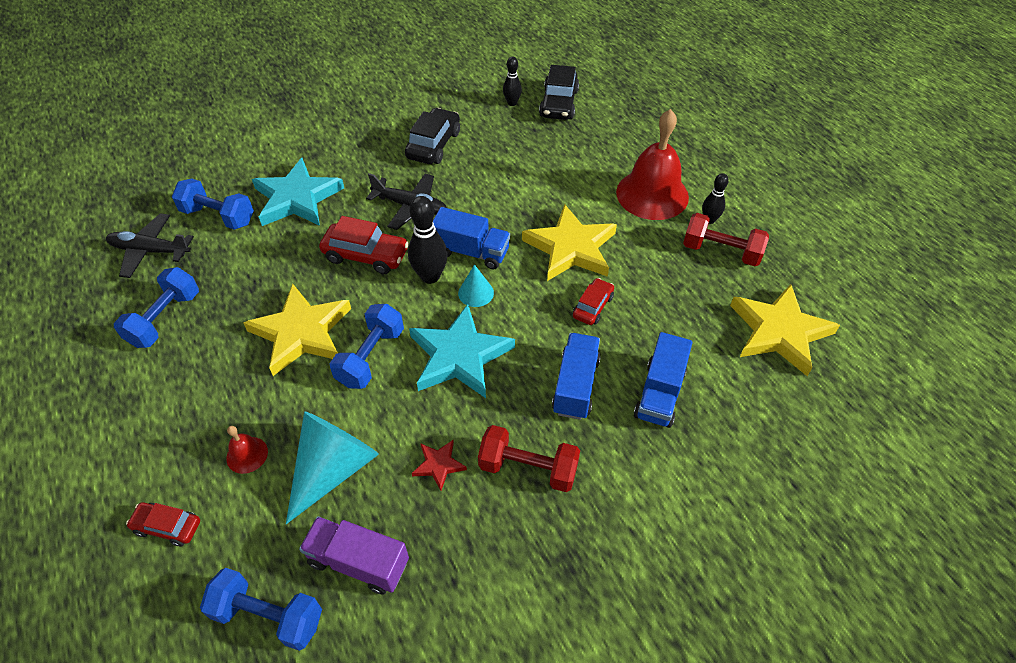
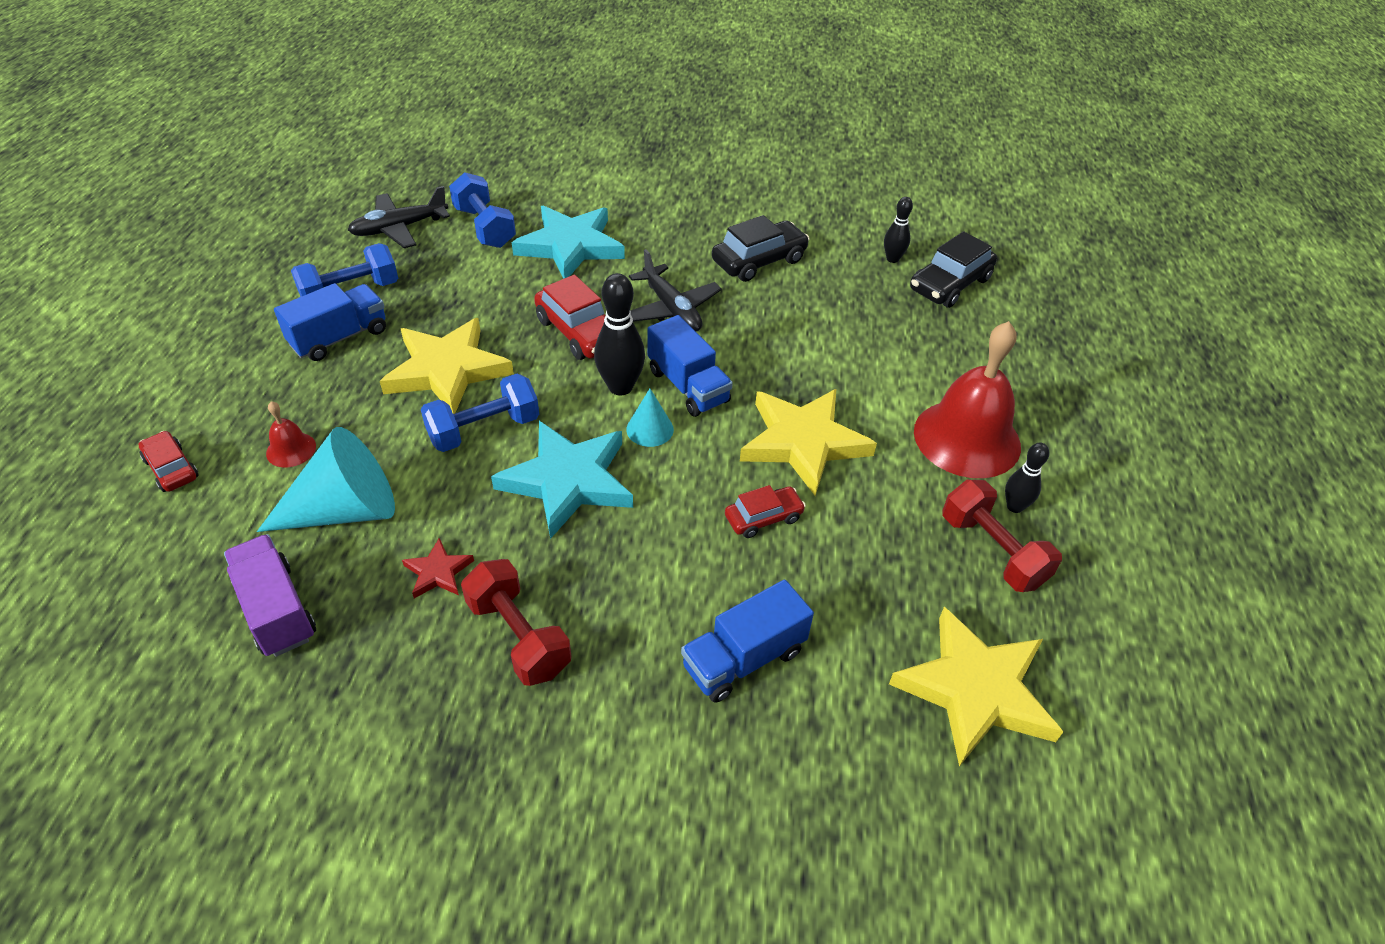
camera: 35 degrees right, 5 degrees down
black plane [106,213,194,278] -> black plane turned 75 degrees counterclockwise [348,186,450,248]
blue dumbbell [200,568,322,651] -> none
blue truck [552,333,601,420] -> blue truck moved to [274,283,386,361]

